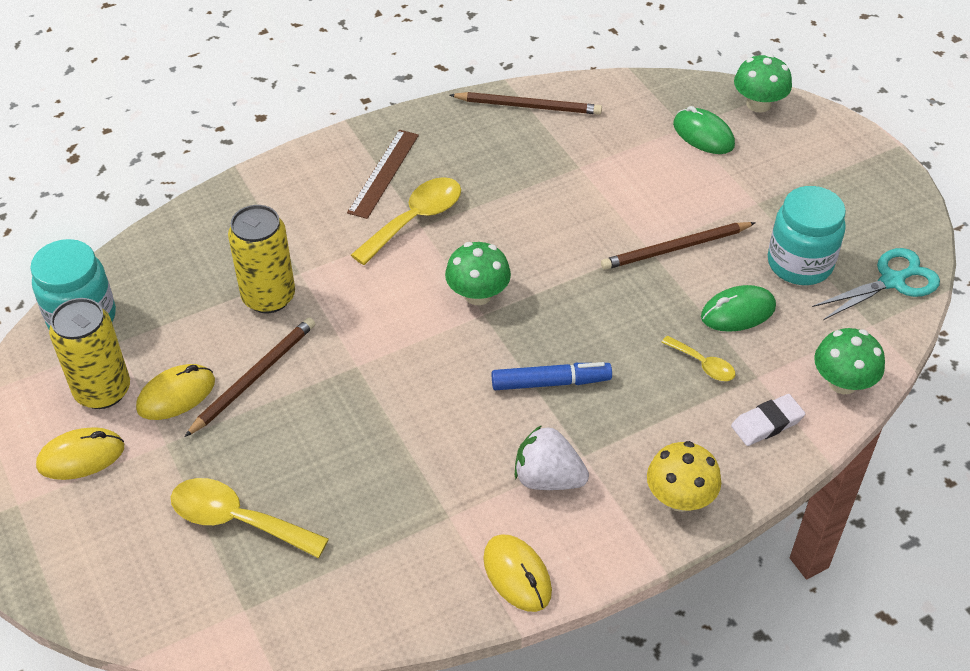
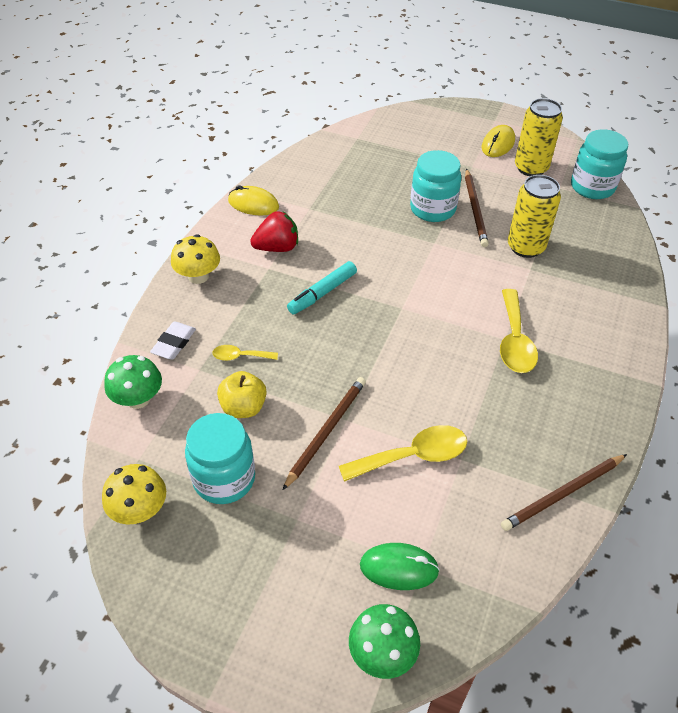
camera: 140 degrees right, 0 degrees up
yellow mouse [136,364,215,420] -> none
yellow spoon [171,478,329,558] -> yellow spoon moved to [339,425,468,482]
brown ruler [347,130,419,219] -> none
green mushroom [445,242,511,305] -> none
blue marker [492,362,612,390] -> turquoise marker [287,261,357,314]
white strawberry [515,425,589,490] -> red strawberry [250,211,298,252]
green mouse [701,285,776,332] -> yellow apple [217,371,267,418]
turquoise scissors [812,248,940,320] -> yellow mushroom [102,464,166,525]
none -> turquoise jar [410,150,462,222]

